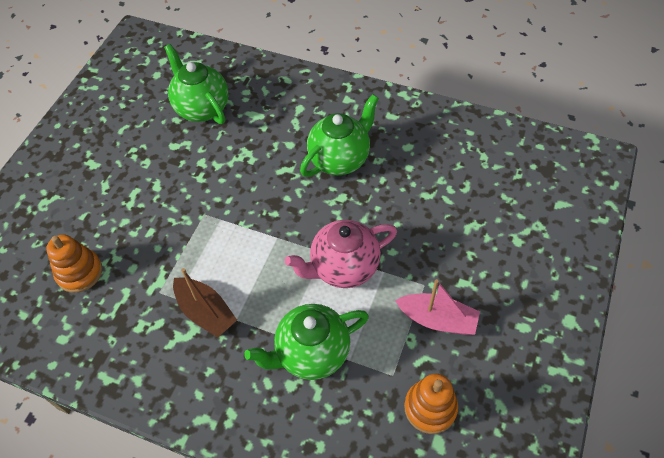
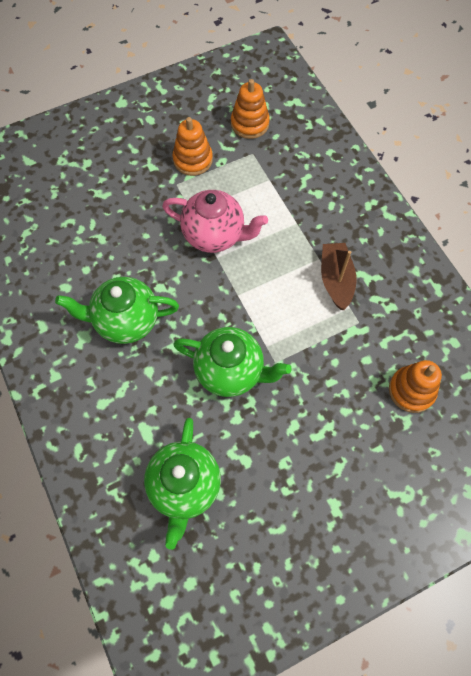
camera: 140 degrees left, 10 degrees up
green teapot [244,304,369,380] -> green teapot moved to [173,327,292,397]
pink boat [395,279,480,335] -> orange stacking toy [173,117,213,176]

